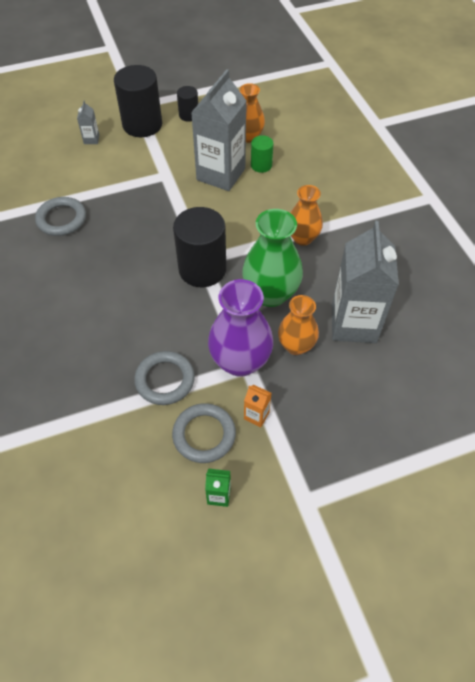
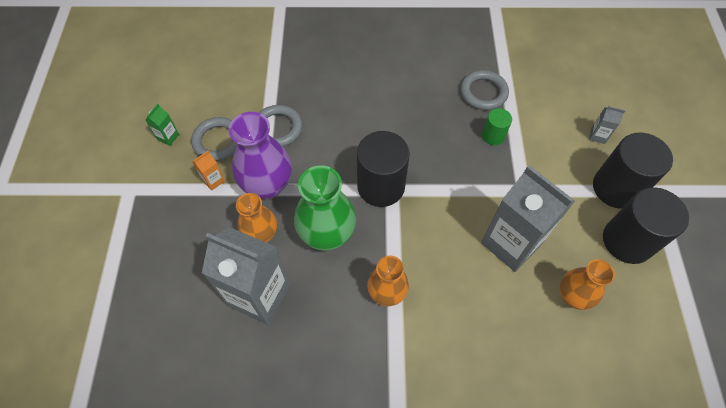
camera: 110 degrees right, 5 degrees up
black cylinder [177,86,198,122] -> black cylinder [603,187,689,264], size x1.96
green cylinder [251,135,274,173] -> green cylinder moved to [482,108,512,145]

